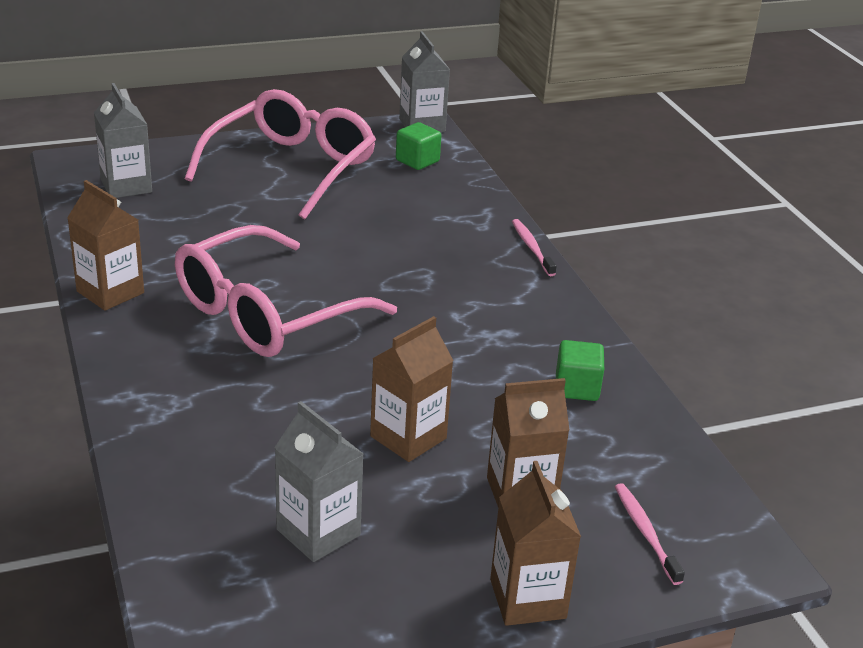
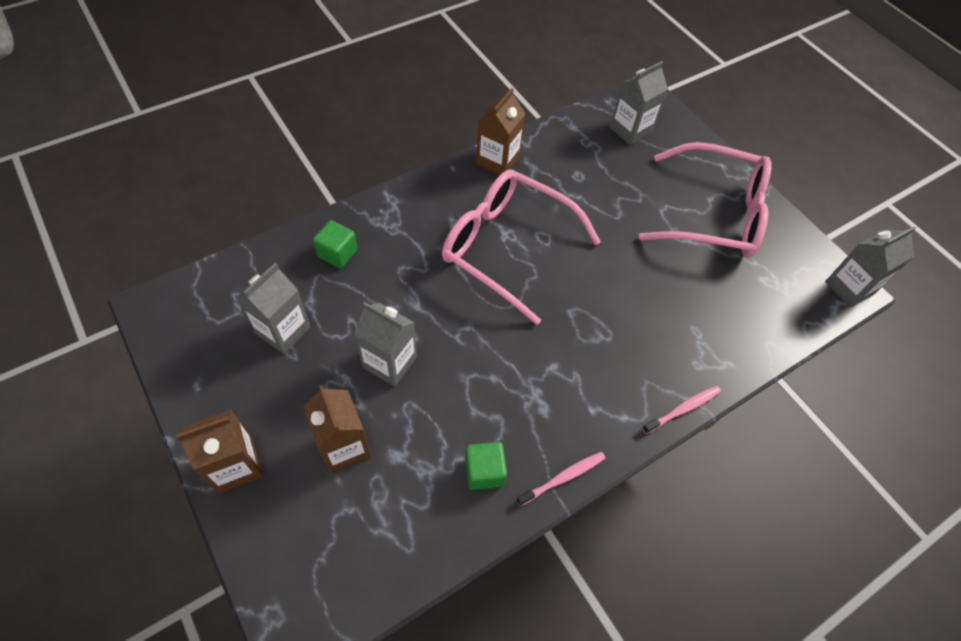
camera: 75 degrees right, 25 degrees up
brown carton [370,316,454,462] -> grey carton [354,302,417,387]
green cube [396,122,441,170] -> green cube moved to [313,220,358,268]
pink toothbrush [615,483,685,585] -> pink toothbrush moved to [516,452,605,506]

